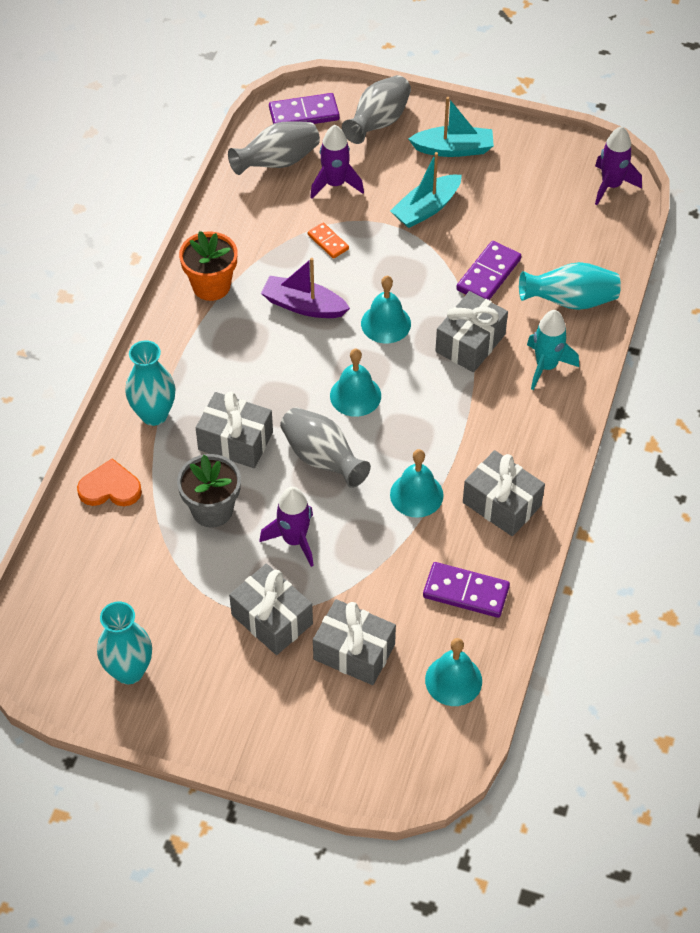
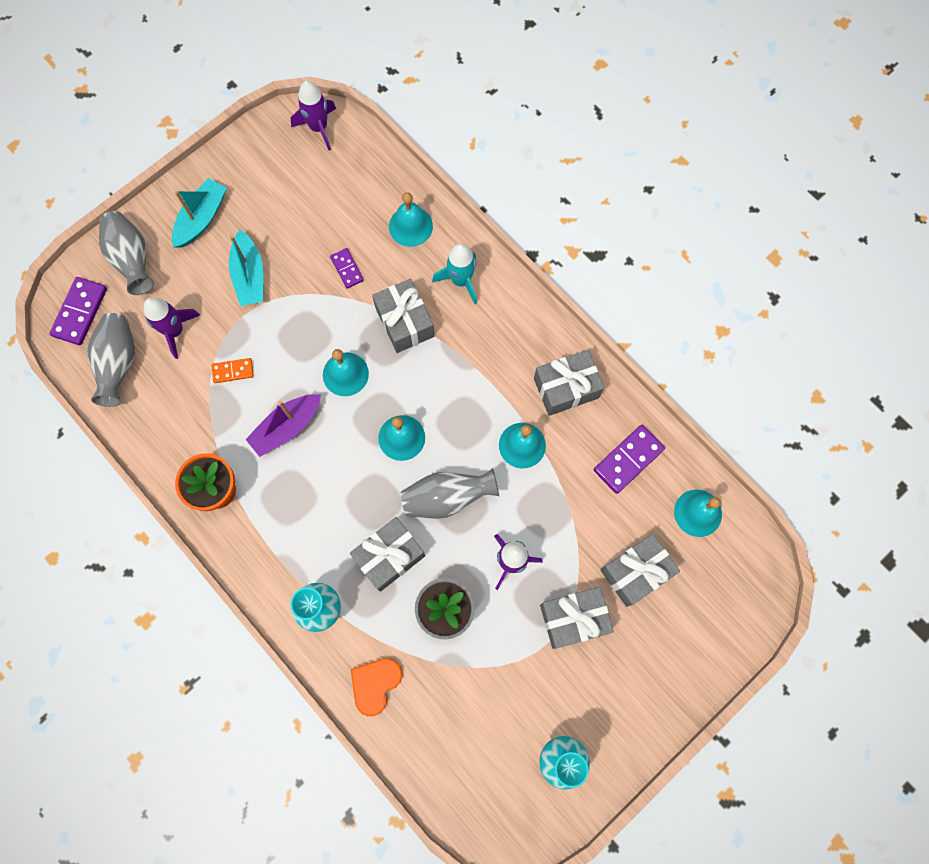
camera: 60 degrees left, 20 degrees up
purple domino [456,241,521,300] -> purple domino [330,248,364,289], size x0.60
turquoise vase [519,262,621,310] -> turquoise bell [389,192,433,247]

